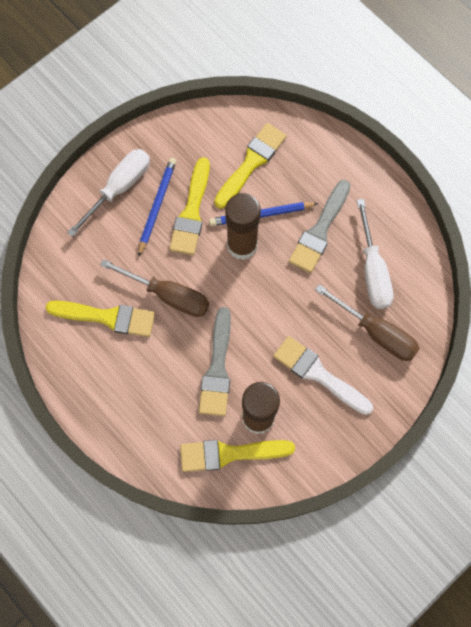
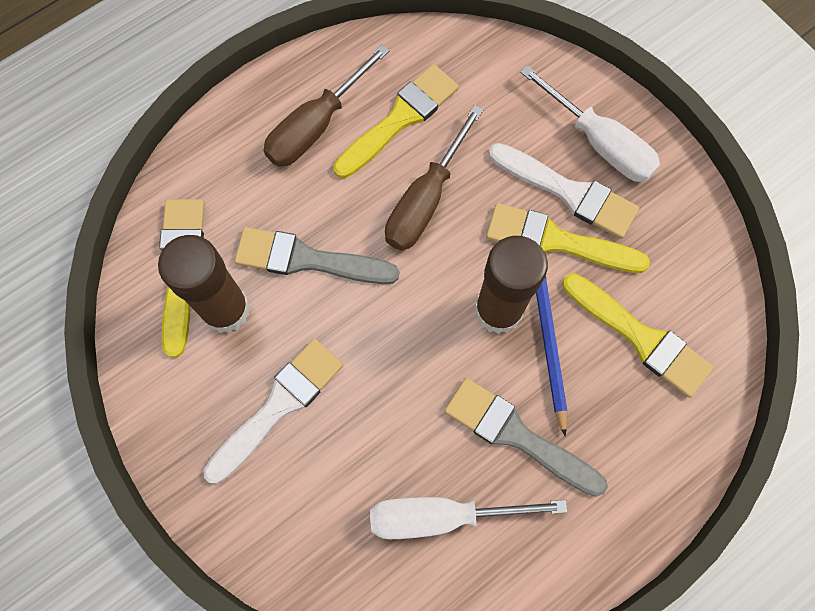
camera: 95 degrees right, 0 degrees up
yellow brush [46,301,155,337] -> yellow brush turned 150 degrees counterclockwise [333,64,459,178]
blue pencil [138,158,176,257] -> white brush [489,143,639,239]
brown screwdriver [315,284,420,361] -> brown screwdriver moved to [263,44,390,167]

